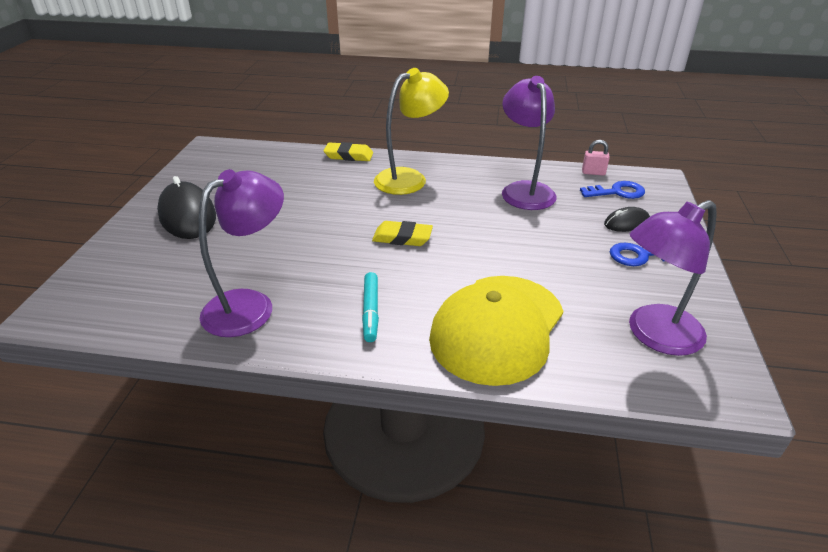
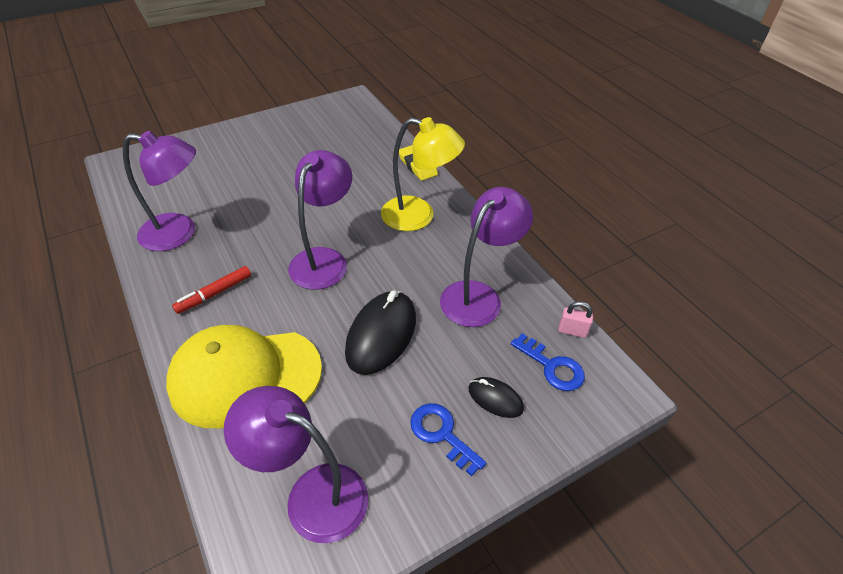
camera: 50 degrees right, 10 degrees up
black mouse [157,176,216,239] -> black mouse moved to [345,290,416,375]
turquoise marker [362,272,379,342] -> red marker [172,266,251,314]
yellow eraser [372,221,433,246] -> purple lamp [288,150,352,290]
pink padlock [582,140,610,175] -> pink padlock turned 45 degrees counterclockwise [558,301,593,338]

